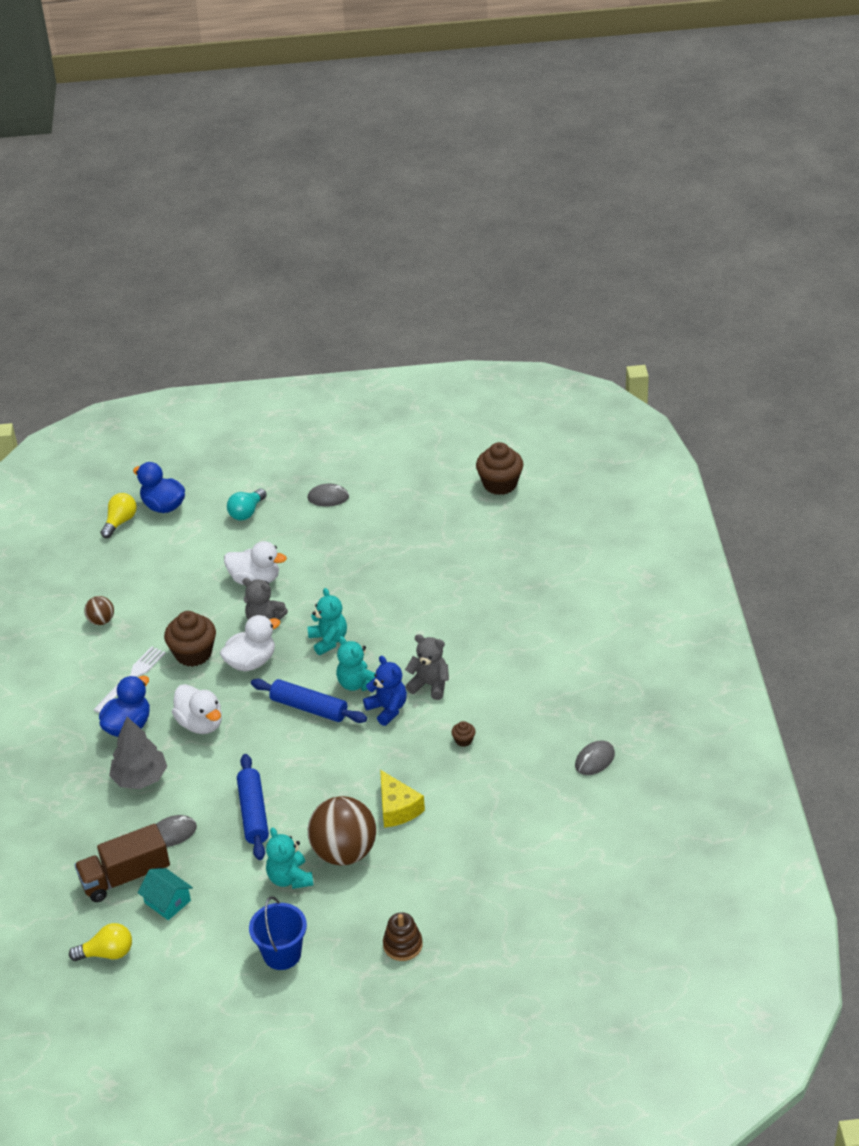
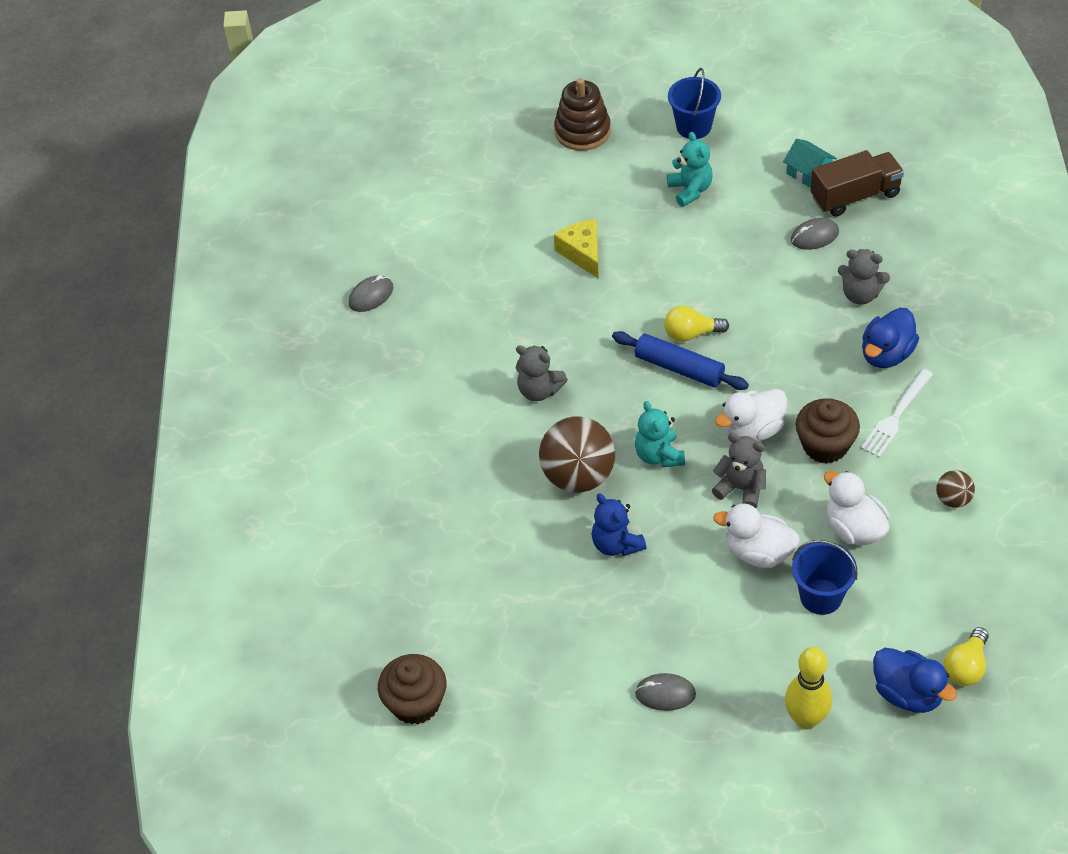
camera: 175 degrees left, 10 degrees up
yellow light bulb [69,923,132,961] -> yellow light bulb moved to [664,306,729,342]
grey tree [109,717,167,789] -> grey teddy bear [838,249,890,305]
white duck [172,684,222,734] -> white duck moved to [824,471,890,545]
turquoise light bulb [227,489,267,520] -> none
blue rolling pin [237,754,269,860] -> none
brown ball [308,796,376,866] -> brown ball moved to [539,417,615,492]
turquoise teddy bear [336,636,375,691] -> none
blue teddy bear [363,656,407,726] -> blue teddy bear moved to [591,493,647,556]
brown stacking toy [383,912,423,961] -> brown stacking toy [554,78,611,151], size x1.55
brown cupcake [451,721,476,747] -> none
none -> yellow bowling pin [785,647,832,730]
none -> blue bucket [792,540,857,615]

